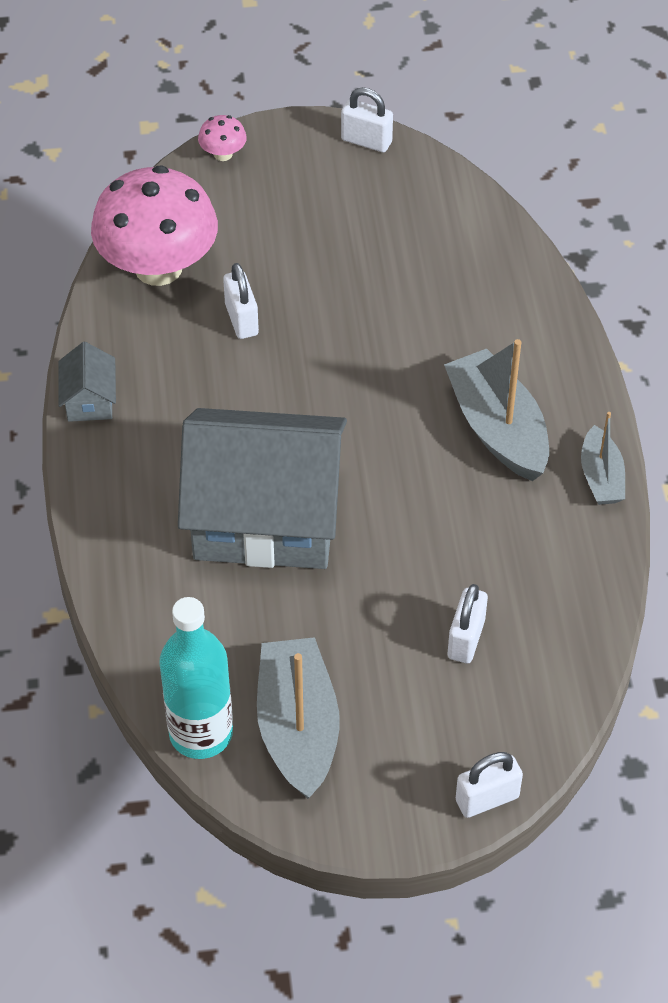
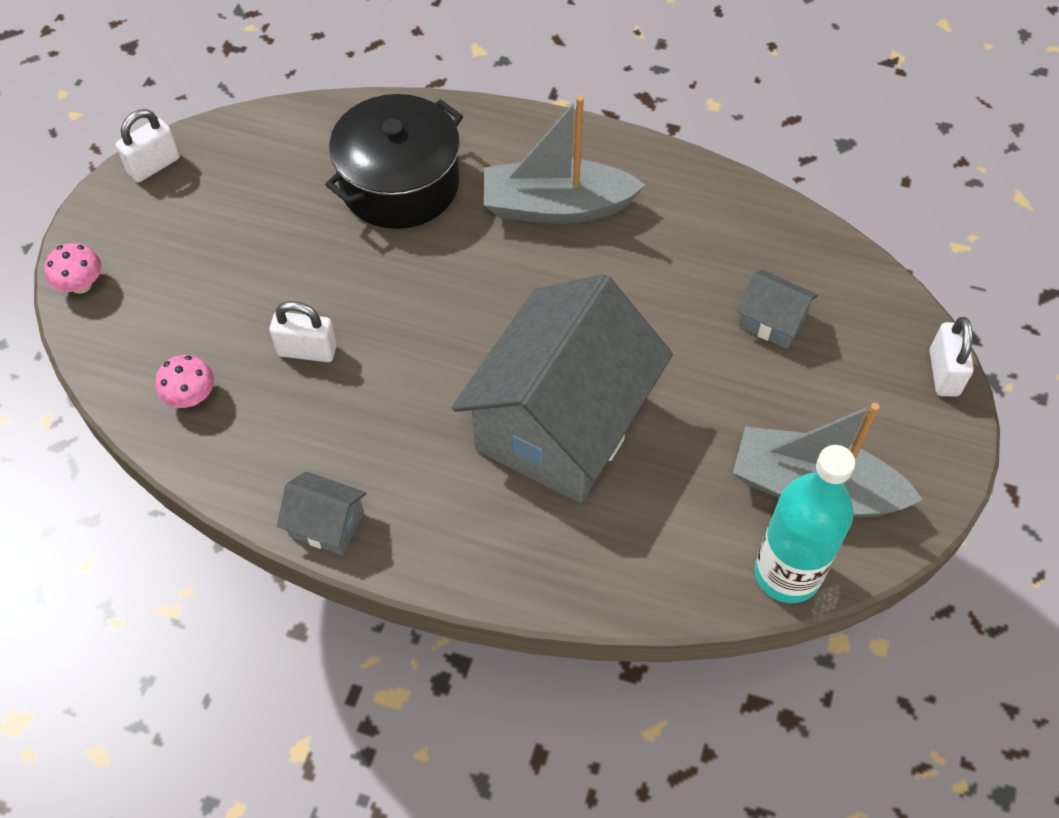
camera: 65 degrees left, 5 degrees up
pink mushroom [91,165,218,286] -> pink mushroom [155,355,214,408], size x0.40
white padlock [448,584,488,663] -> grey house [737,270,818,349]
grey boat [581,412,625,505] -> none
none -> black pot [325,94,463,229]

